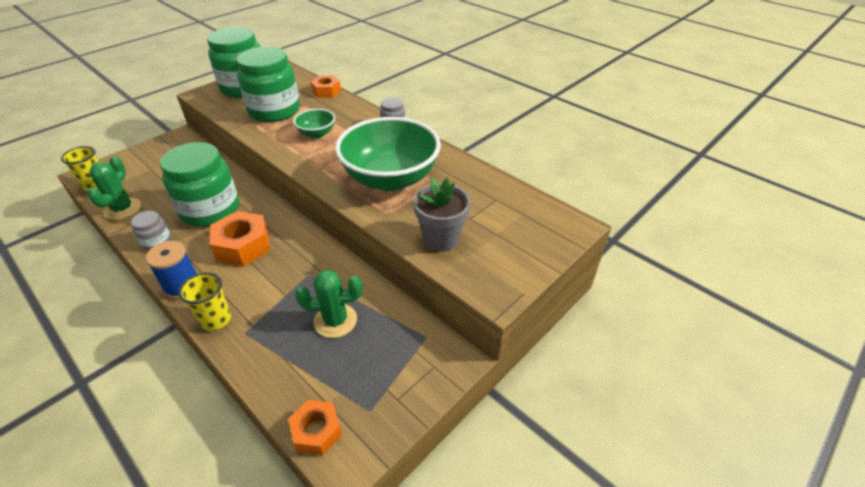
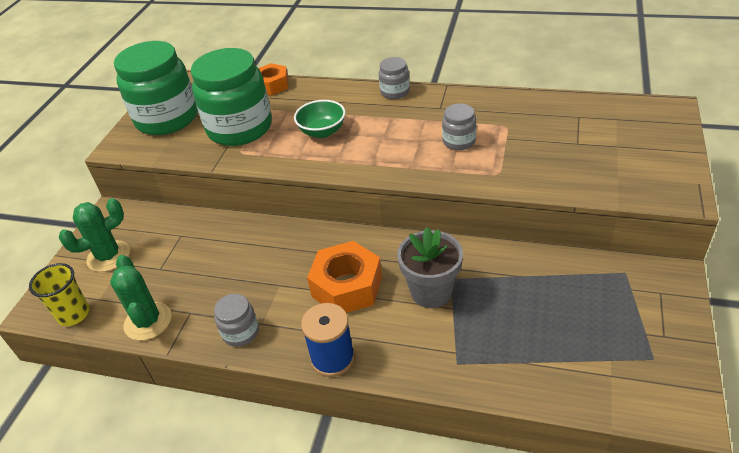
camera: 25 degrees left, 0 degrees up
green jar [160,142,239,227] -> none
yellow cup [179,272,231,331] -> none
orange nut [288,400,342,455] -> none
green cactus [295,270,362,338] -> green cactus moved to [59,198,130,272]
green bowl [335,117,441,191] -> grey jar [442,103,476,150]
grey flower pot [414,178,471,252] -> grey flower pot moved to [397,227,463,308]

